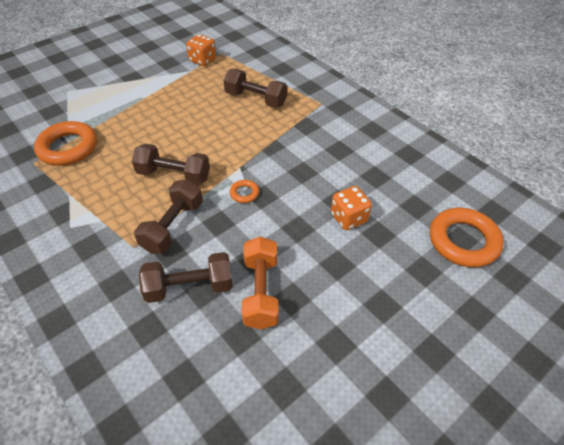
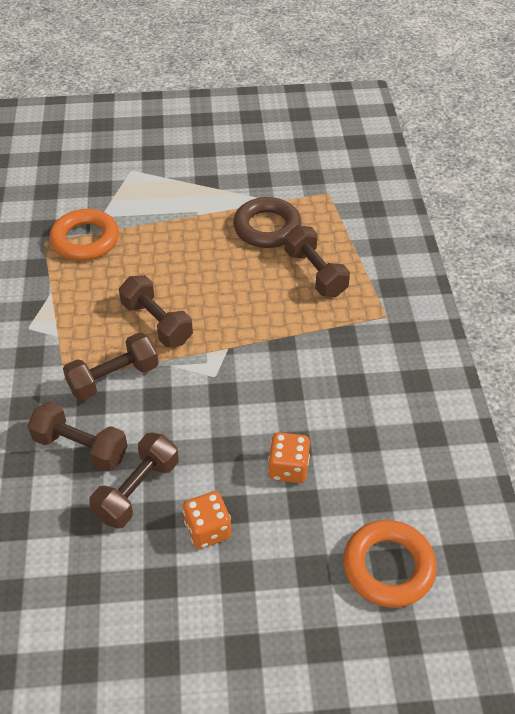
camera: 35 degrees right, 0 degrees up
orange dice [186,34,216,66] -> orange dice moved to [183,491,231,549]
orange ring [230,180,259,203] -> none
orange dumbbell [242,237,279,330] -> brown dumbbell [89,433,179,529]
none -> brown ring [233,197,301,248]

